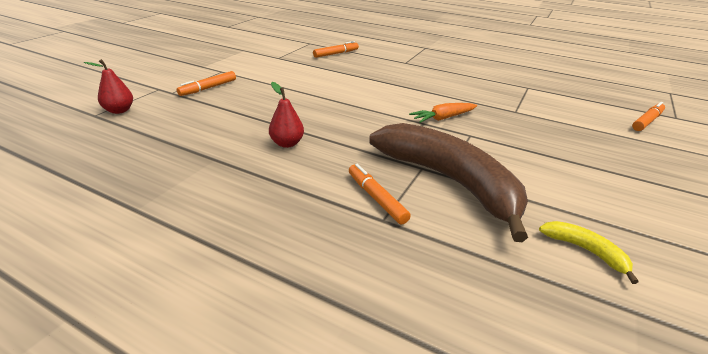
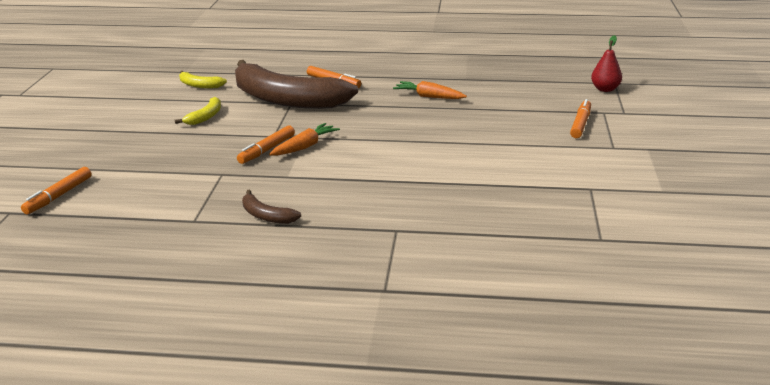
camera: 160 degrees right, 5 degrees down
red pear [269,82,304,148] -> orange carrot [393,81,467,99]
orange marker [313,41,359,58] -> orange marker moved to [237,125,295,164]
none -> yellow banana [175,97,221,125]
none -> brown banana [242,190,301,224]

